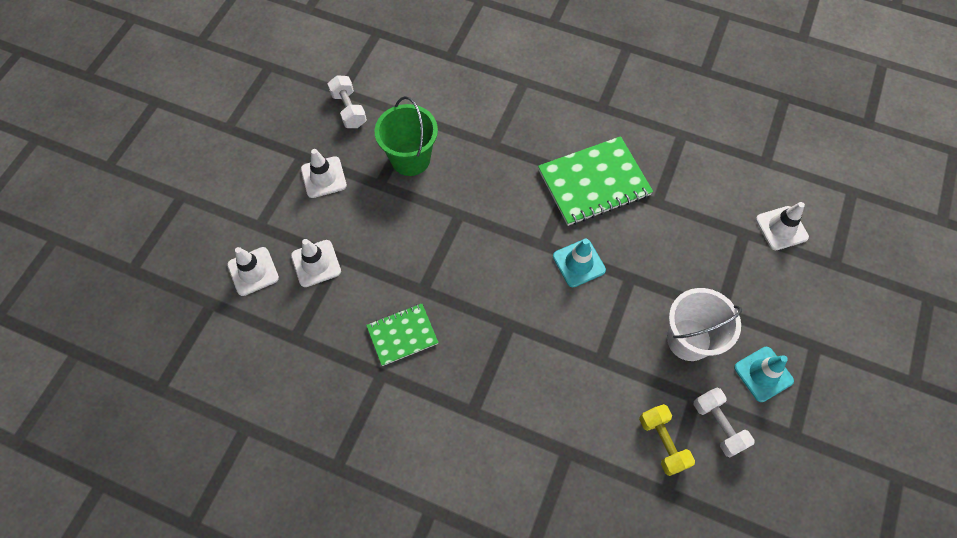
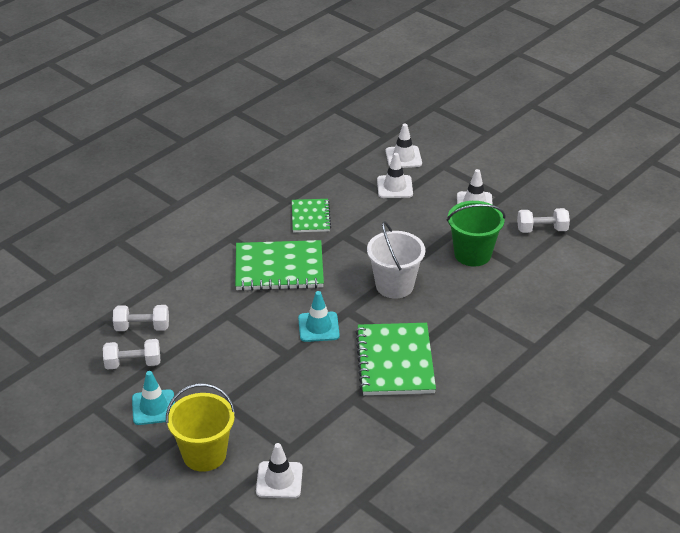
camera: 110 degrees right, 25 degrees down
yellow dumbbell [639,404,695,476] -> white dumbbell [113,305,169,331]
white bucket [667,288,742,361] -> white bucket moved to [367,221,425,299]
none -> yellow bucket [166,383,235,472]
none -> green notebook [235,240,324,291]

